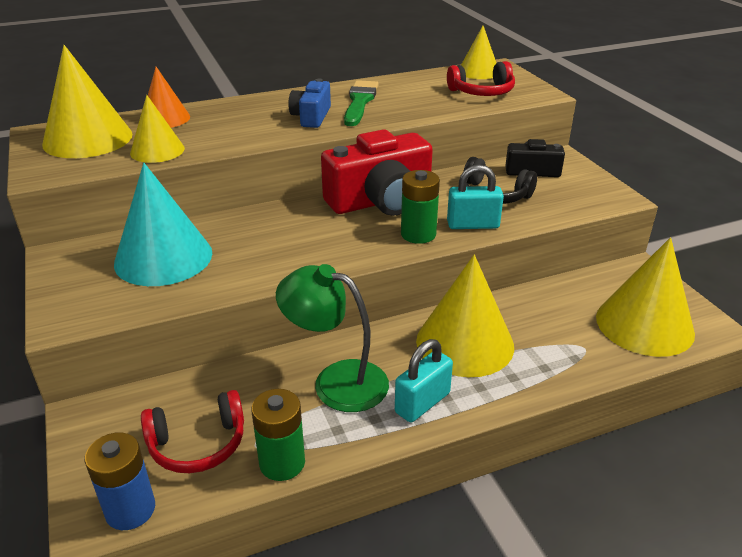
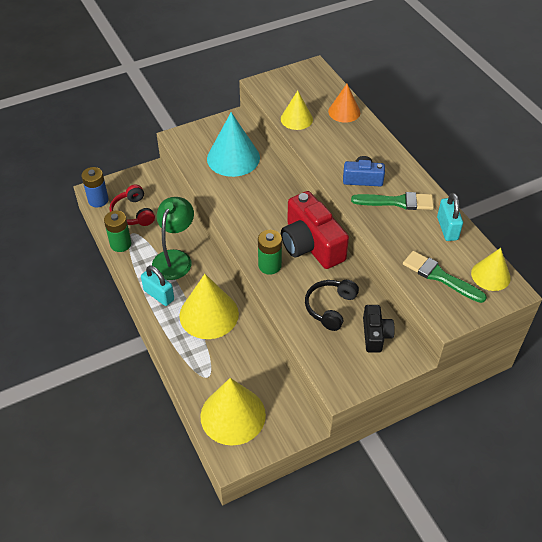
camera: 85 degrees right, 15 degrees up
yellow cone [42,45,132,158] -> none
red headphones [447,61,515,96] -> green brush [403,251,487,303]
turquoise padlock [447,164,504,229] -> turquoise padlock moved to [437,193,463,241]

